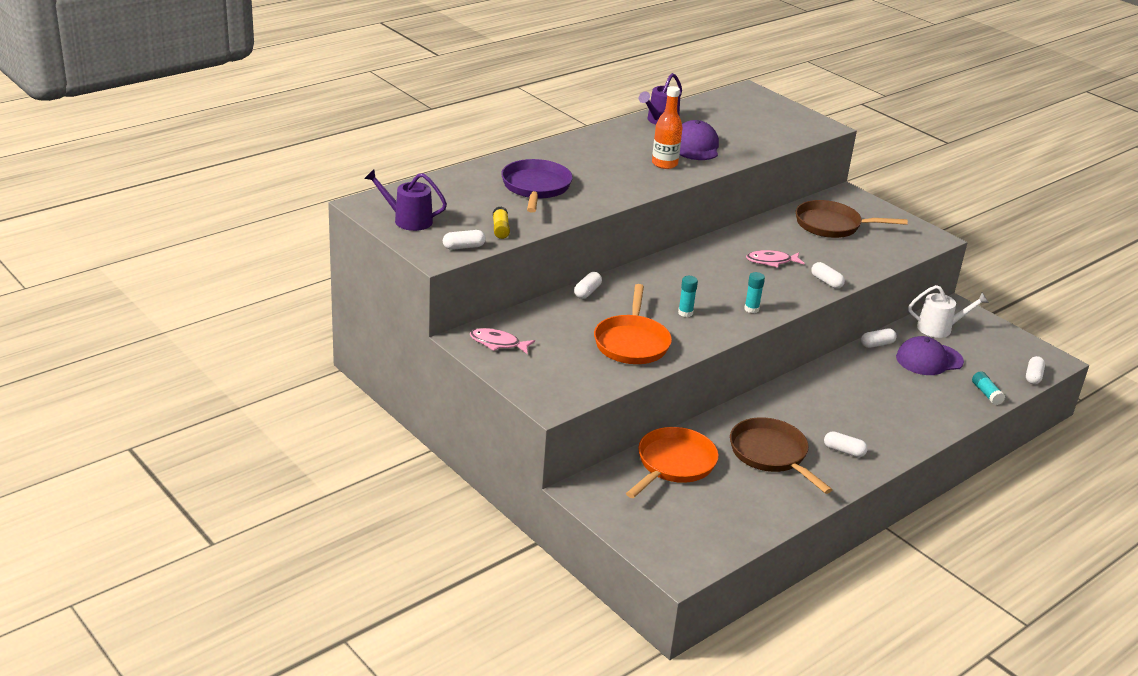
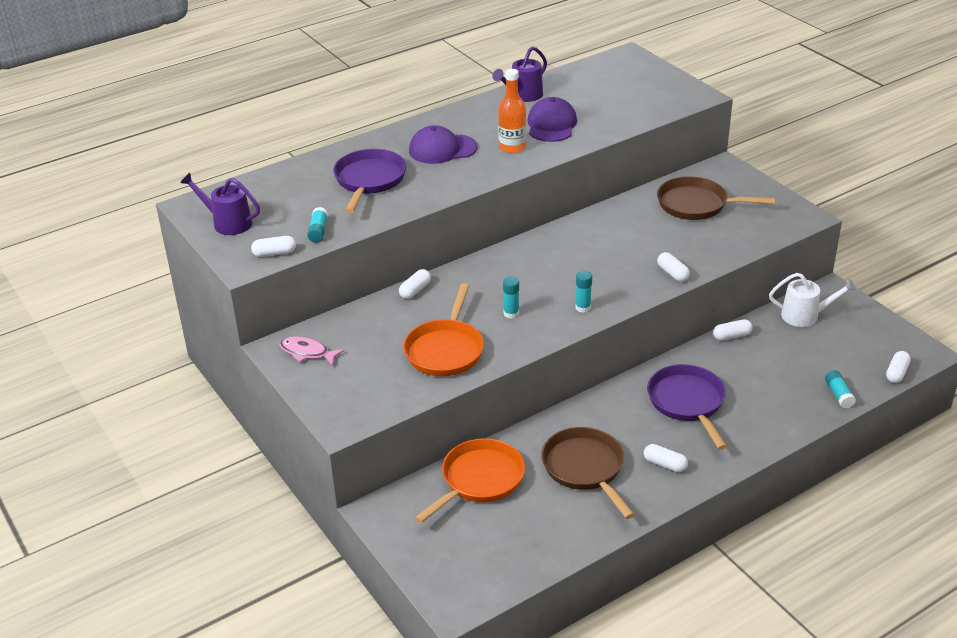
camera: 10 degrees right, 5 degrees up
yellow glue stick [493,206,510,239] -> turquoise glue stick [307,207,328,243]
pink fish [746,250,805,268] -> none
purple cap [896,336,964,375] -> purple cap moved to [409,125,478,164]
none -> purple pan [647,364,727,450]

